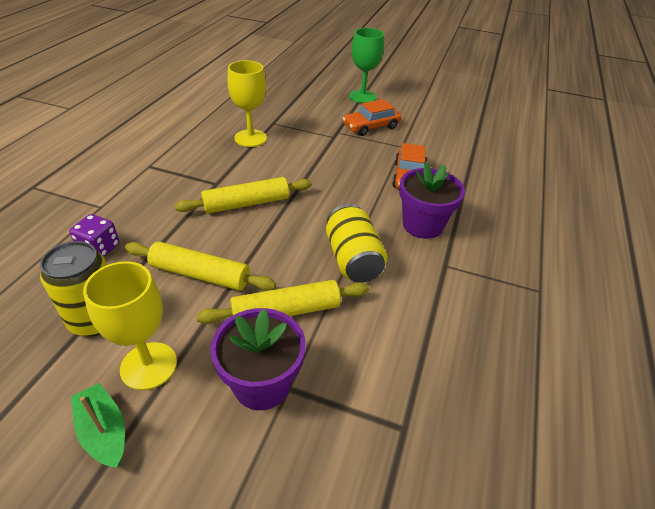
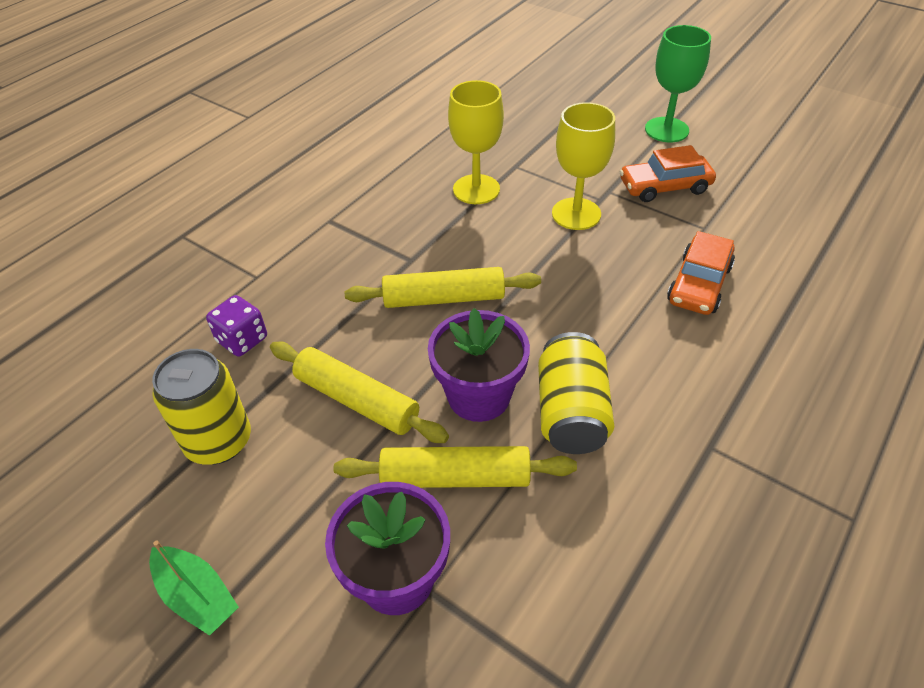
camera: 20 degrees right, 5 degrees up
green boat [71,383,125,468] -> green boat turned 150 degrees clockwise [149,541,239,636]
yellow goblet [83,261,177,390] -> yellow goblet moved to [552,102,615,230]
purple flower pot [399,162,465,239] -> purple flower pot moved to [428,308,530,422]

